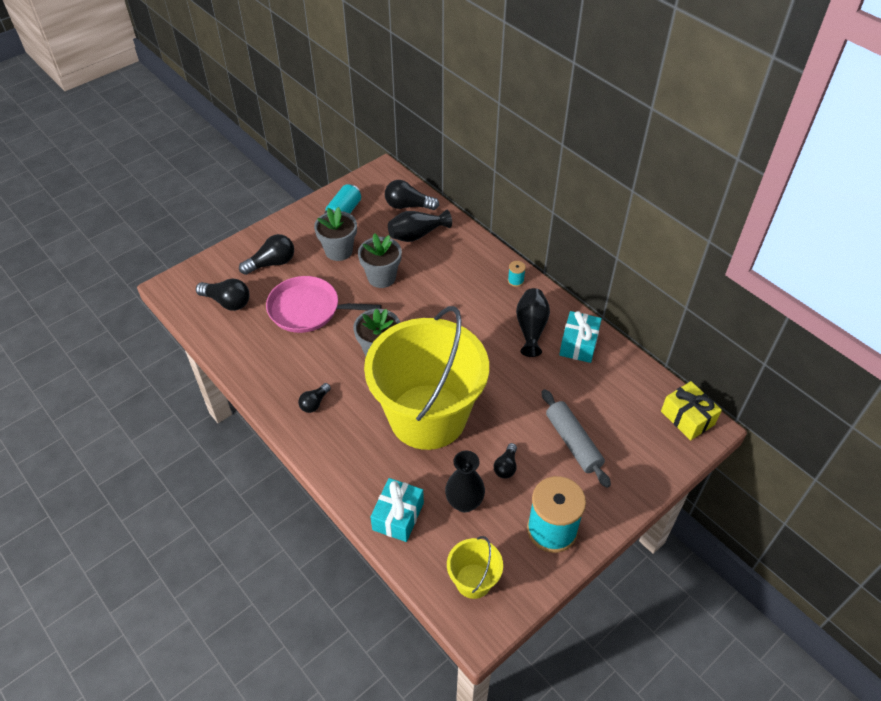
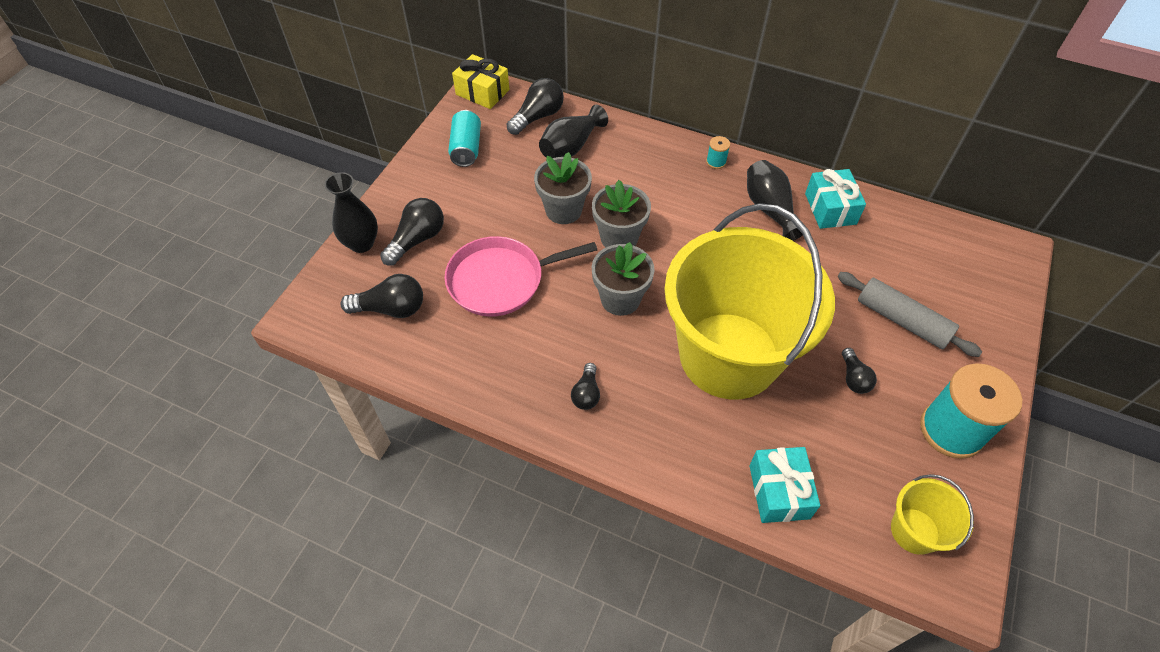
camera: 25 degrees left, 5 degrees up
grey flower pot [314,207,357,261] -> grey flower pot moved to [592,180,651,248]
black light bulb [385,180,439,210] -> black light bulb turned 150 degrees clockwise [507,78,564,135]
black vase [445,451,485,513] -> black vase moved to [324,172,378,253]
yellow gift [661,381,722,441] -> yellow gift moved to [452,54,510,109]

